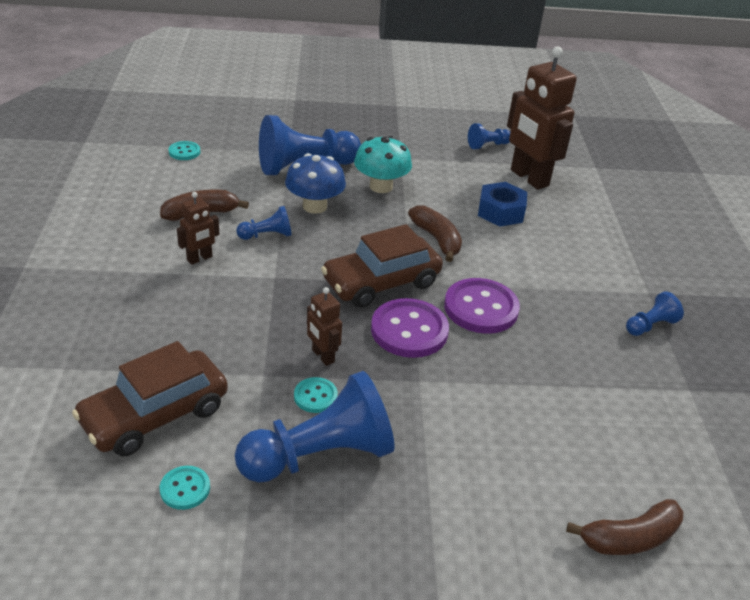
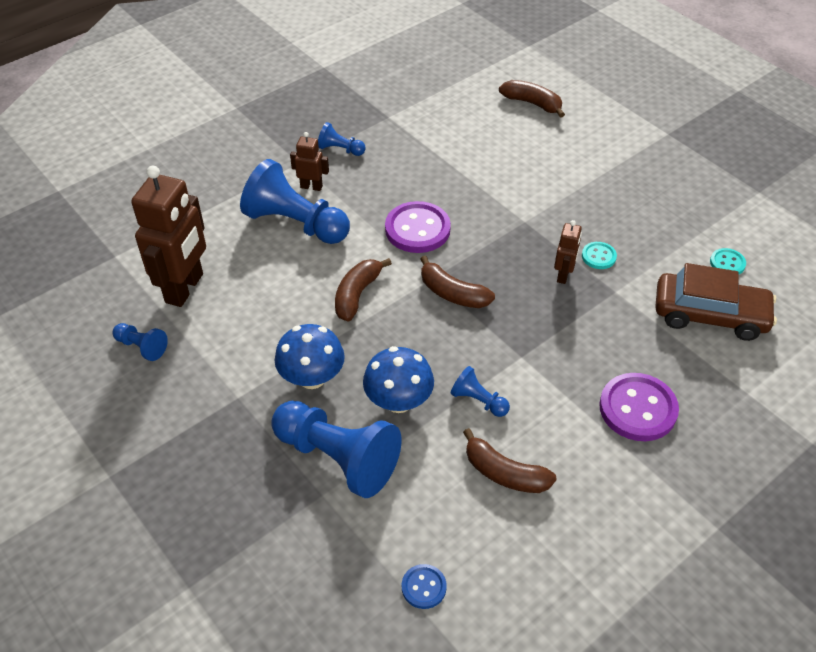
camera: 125 degrees left, 10 degrees up
turquoise button [168,141,200,160] -> blue button [402,564,447,609]
brown robot [177,192,219,265] -> brown robot moved to [290,132,329,191]
blue pawn [235,371,395,483] -> blue pawn moved to [240,159,350,244]
brown car [321,224,443,308] -> brown banana [420,256,495,308]
turquoise mushroom [354,136,412,193] -> blue mushroom [274,324,345,389]
purple button [371,298,449,358] -> purple button moved to [599,373,679,441]
blue nut [478,182,527,227] -> none

